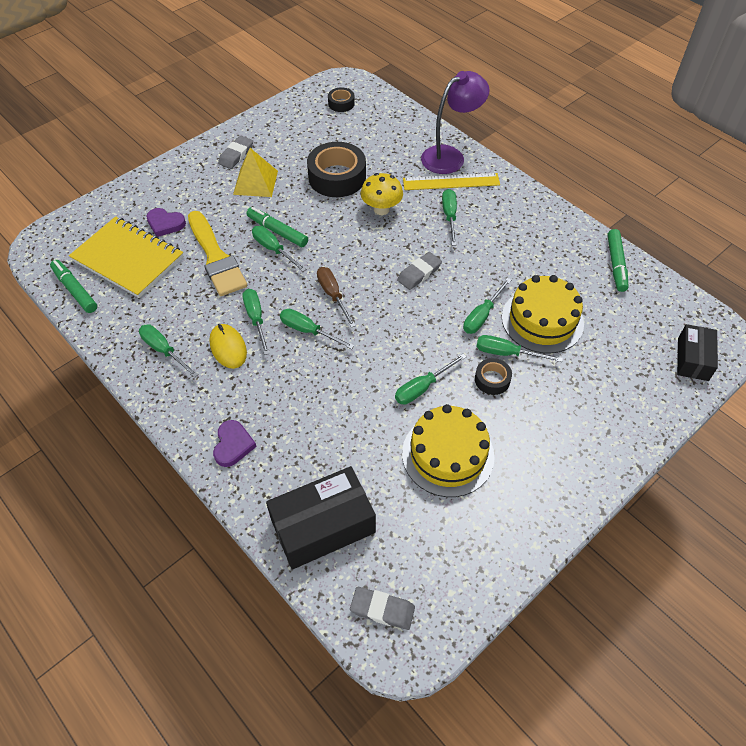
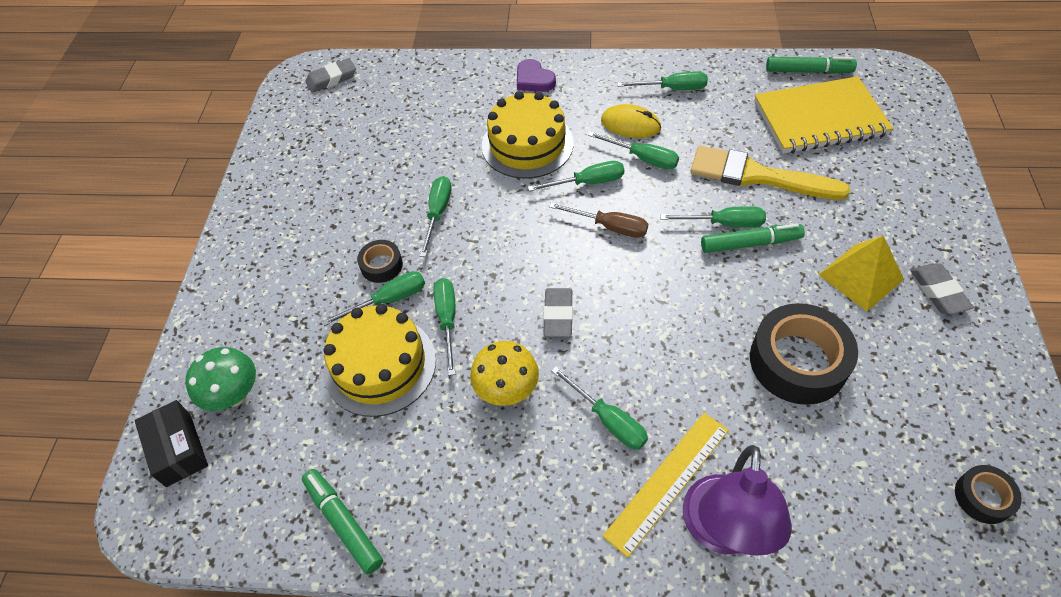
camera: 140 degrees right, 0 degrees up
purple heart [146,208,186,237] -> none
black box [266,466,376,570] -> none
yellow mushroom [361,173,403,215] -> yellow mushroom moved to [470,341,539,406]
yellow cake [402,404,495,497] -> yellow cake moved to [482,91,574,179]
none -> green mushroom [185,347,256,411]

